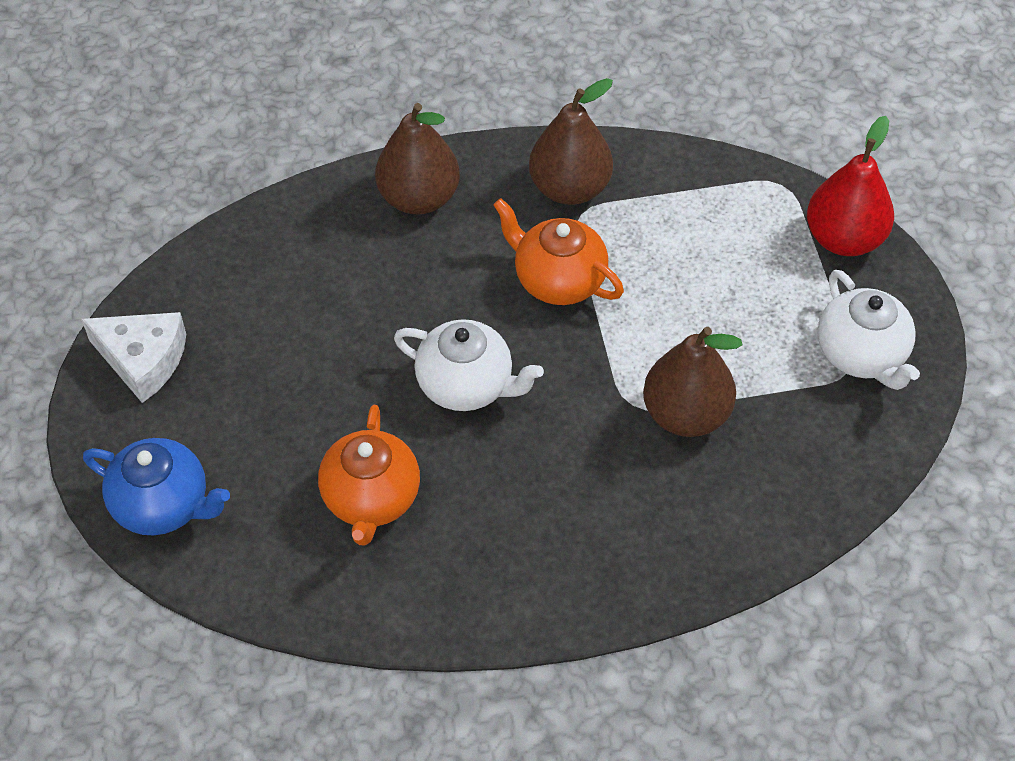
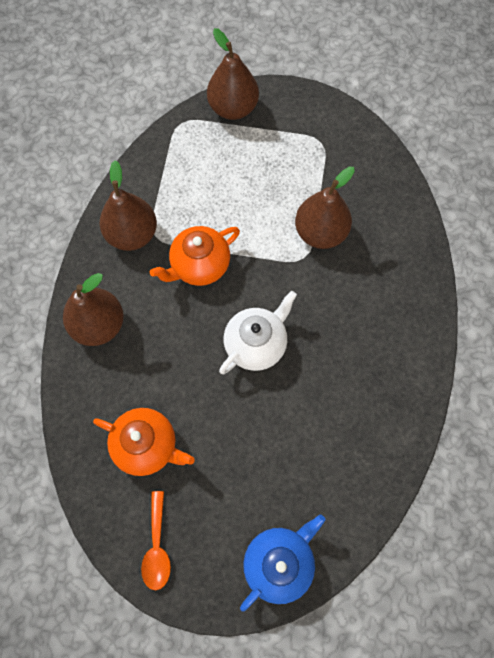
camera: 70 degrees left, 15 degrees up
white cheese [82,312,186,403] -> orange spoon [141,491,171,590]
orange teapot [318,405,420,545] -> orange teapot moved to [93,408,195,476]
red pear [807,116,894,256] -> brown pear [207,28,259,120]
white teapot [818,270,920,390] -> none

